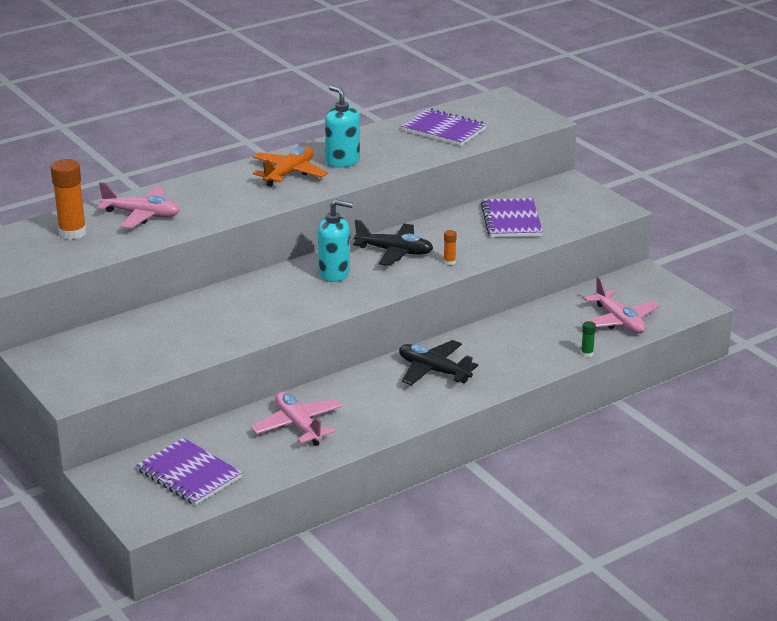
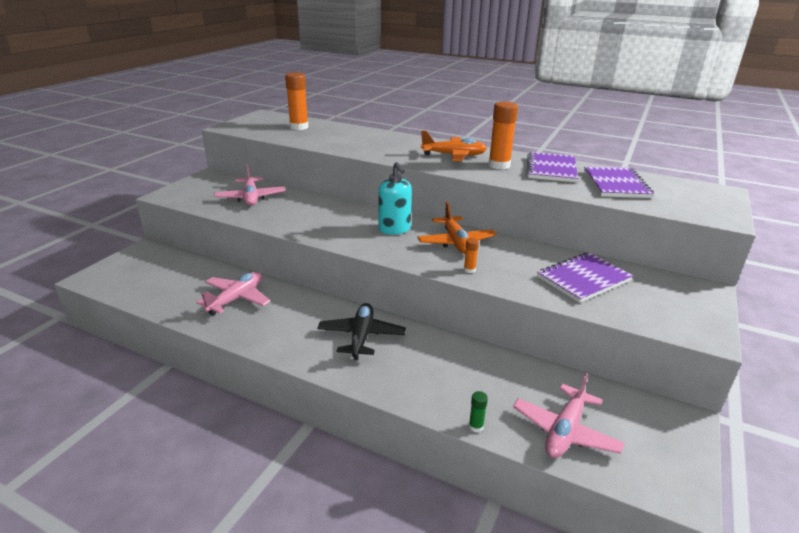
camera: 60 degrees right, 0 degrees up
pink plane [97,182,180,229] -> pink plane moved to [214,164,285,206]
purple notebook [136,438,242,505] -> purple notebook moved to [526,152,578,182]
turquoise soap dispenser [325,85,360,168] -> orange glue stick [489,102,518,170]
black plane [353,219,433,266] -> orange plane [417,202,497,254]

